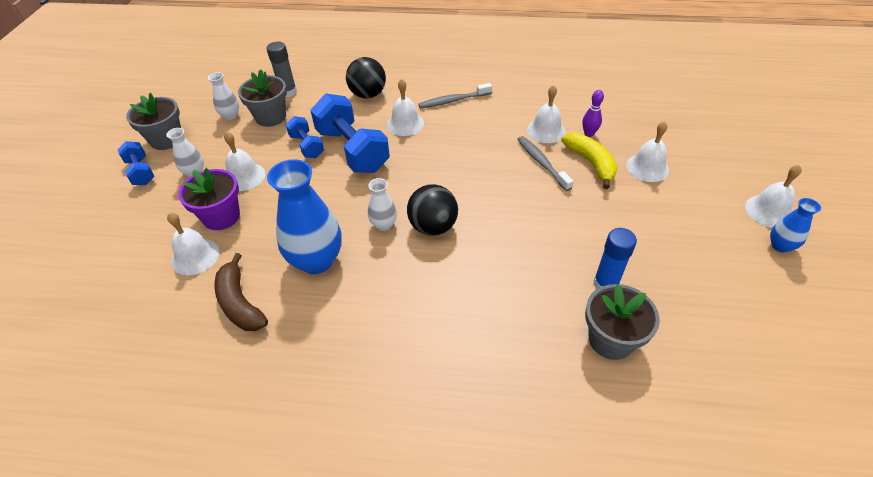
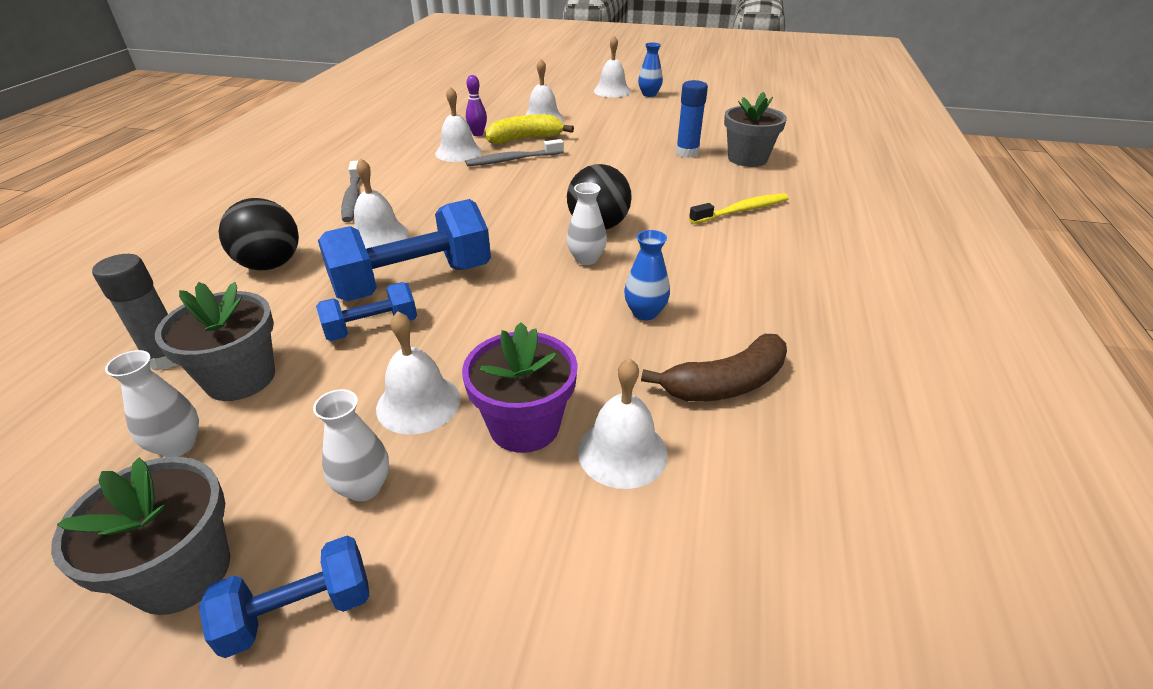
camera: 85 degrees left, 10 degrees down
blue vase [267,159,342,274] -> blue vase [624,230,670,320], size x0.50
none -> yellow toothbrush [689,193,789,224]

